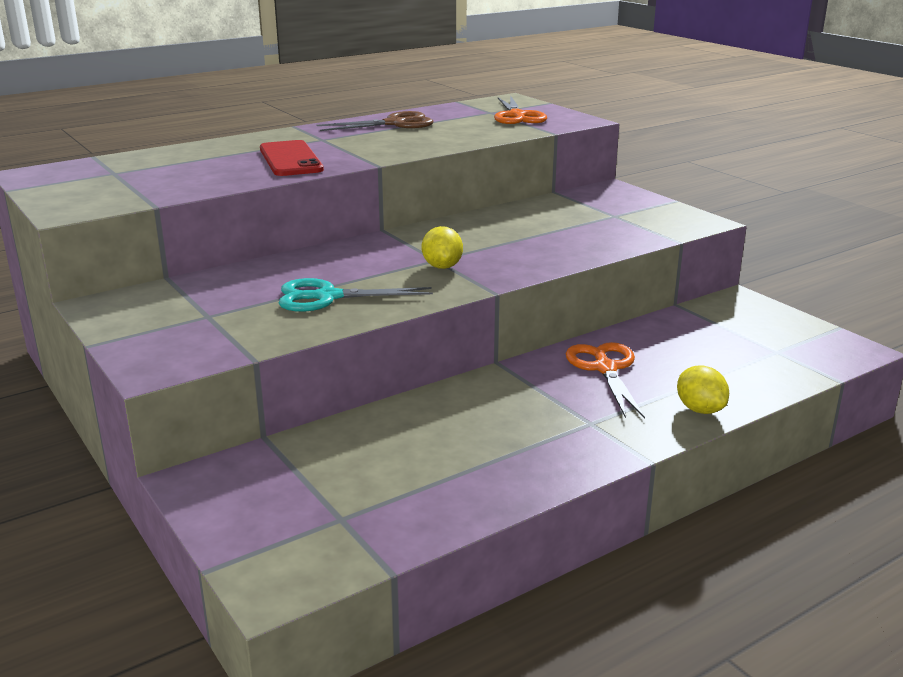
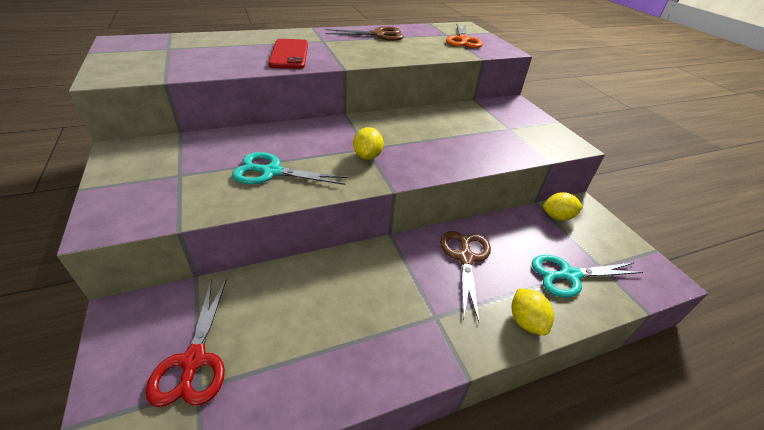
camera: 10 degrees right, 15 degrees up
orange scissors [566,342,645,419] -> brown scissors [440,231,491,322]
none -> red scissors [146,278,227,407]
none -> turquoise scissors [532,255,643,298]
none -> yellow lemon [543,192,583,221]

